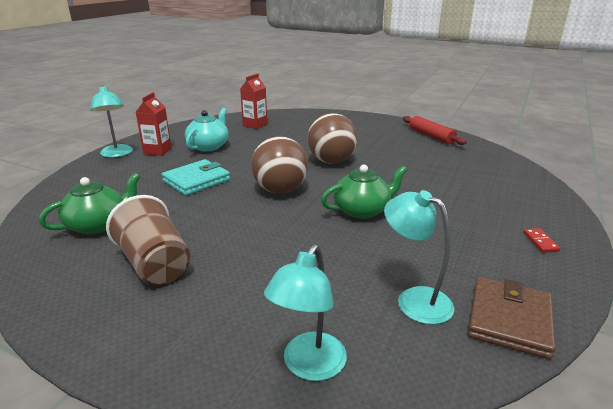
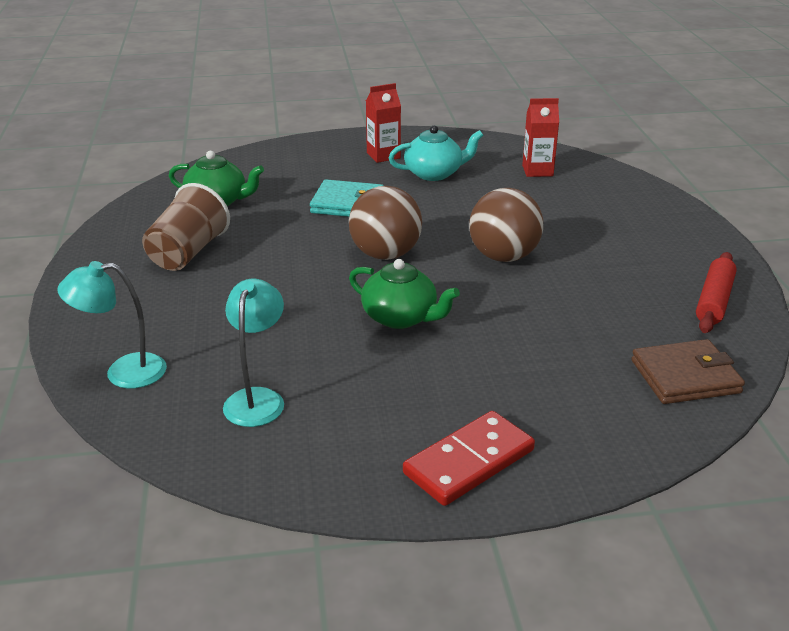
camera: 55 degrees right, 5 degrees up
turquoise lamp [90,85,133,158] -> none
brown wallet [468,277,555,359] -> brown wallet moved to [631,339,745,404]
red domino [523,228,560,253] -> red domino [403,411,535,506], size x2.34

